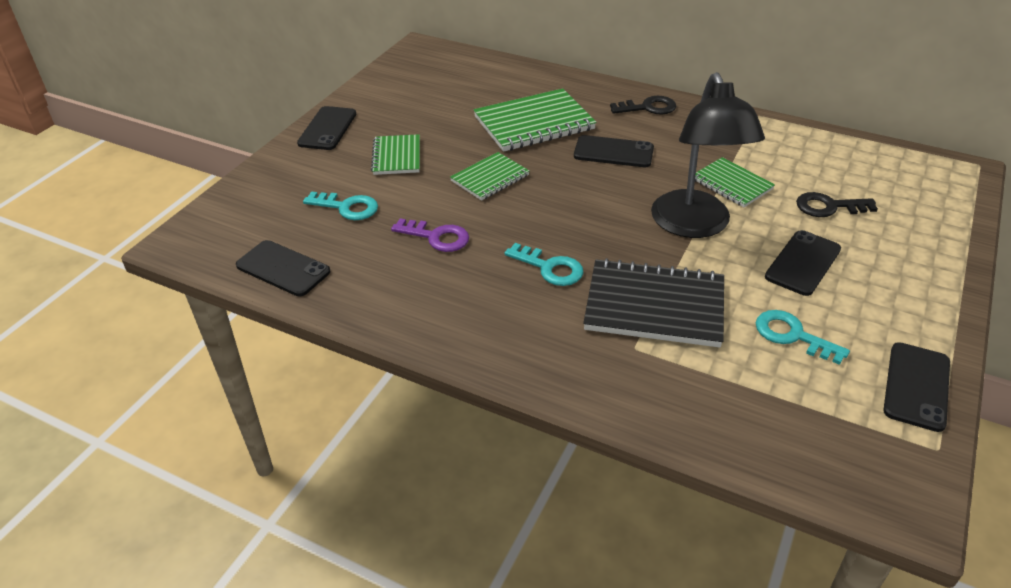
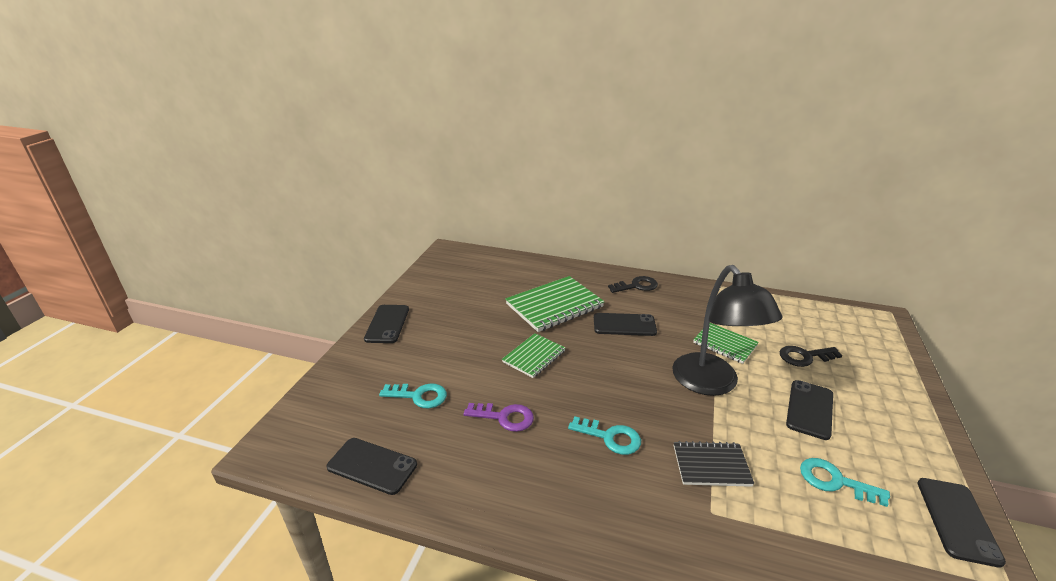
camera: 10 degrees left, 10 degrees down
green notebook [371,134,420,175] -> none
black notebook [583,258,724,348] -> black notebook [674,441,754,487], size x0.59

